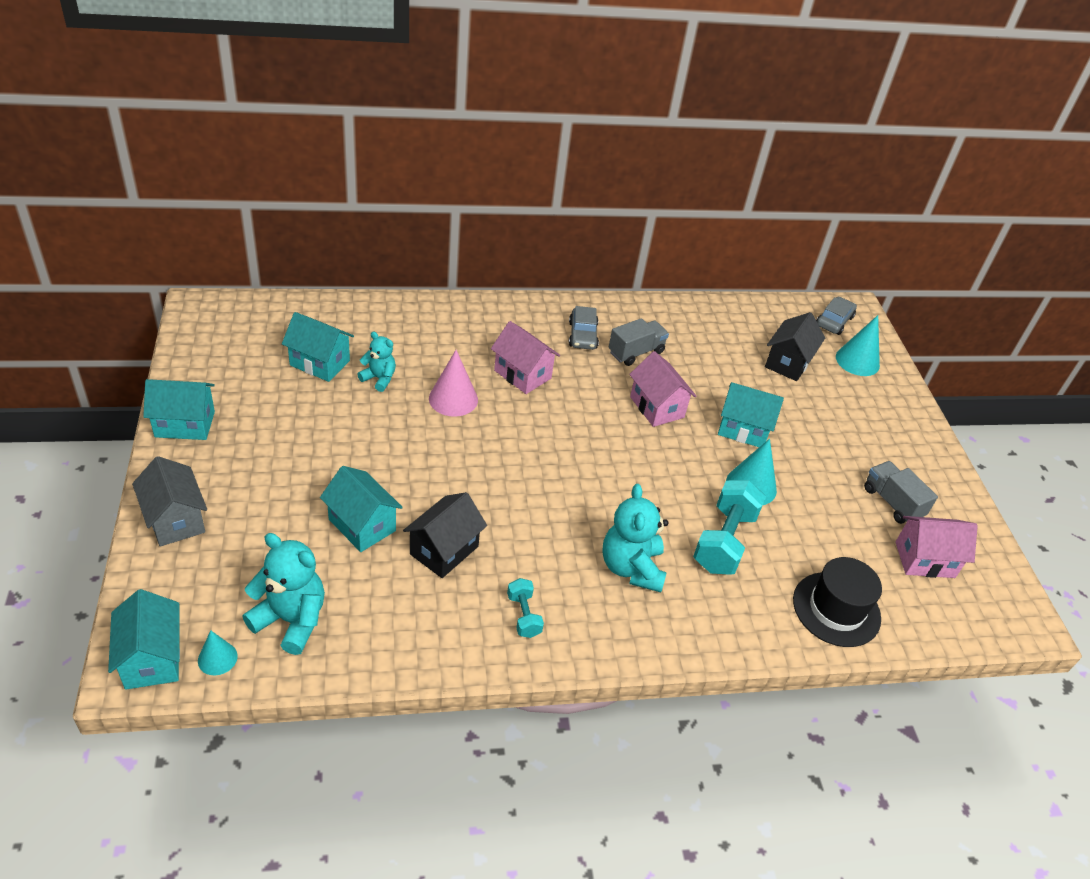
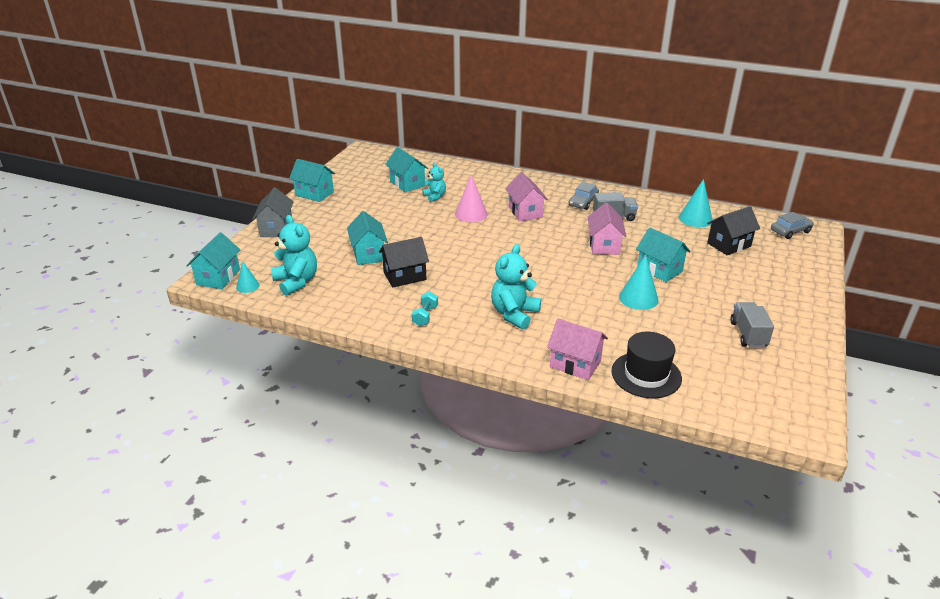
camera: 35 degrees right, 10 degrees down
turquoise dumbbell [693,480,766,575] -> none
turquoise cone [836,315,880,376] -> turquoise cone moved to [679,179,713,227]
pink house [896,516,978,578] -> pink house moved to [547,318,608,380]

